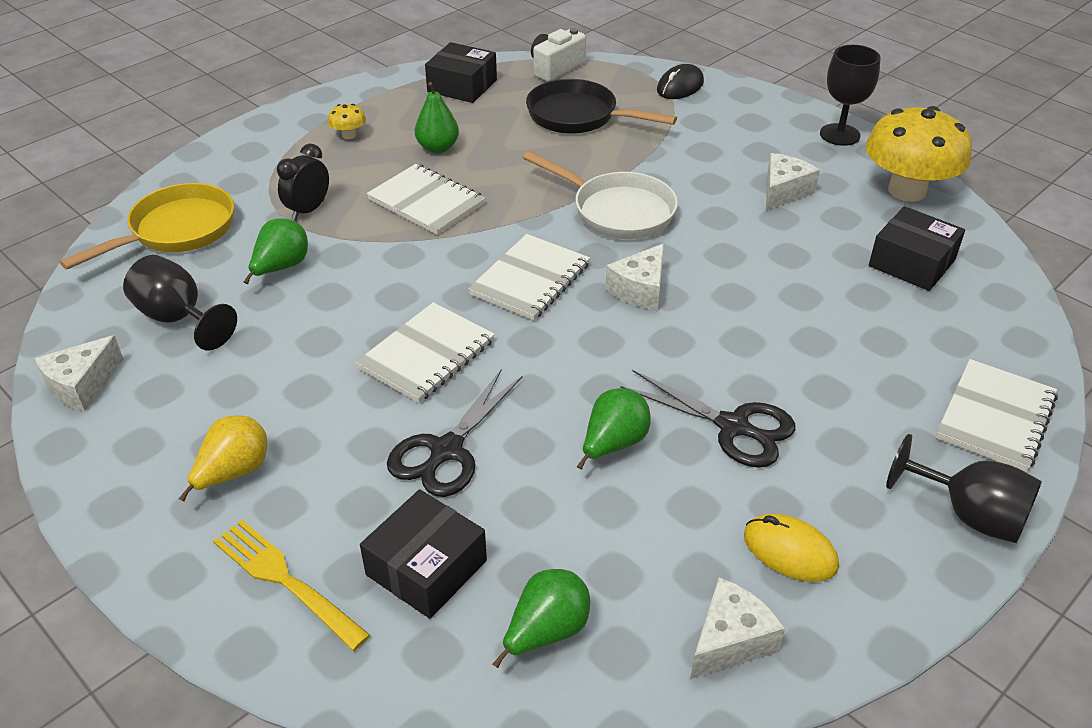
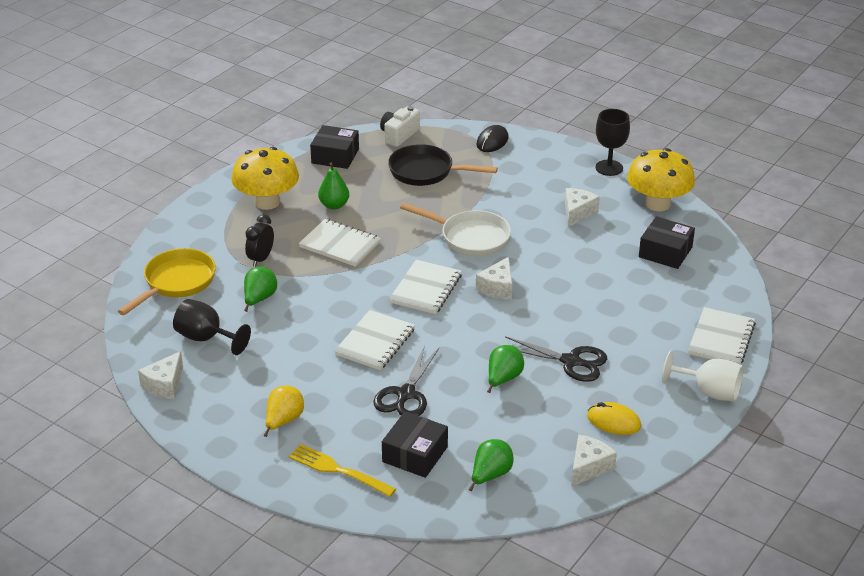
camera: 10 degrees left, 5 degrees down
yellow mushroom [328,104,366,139] -> yellow mushroom [231,147,299,210], size x2.48
black goblet [886,434,1042,543] -> white goblet [662,351,743,401]

